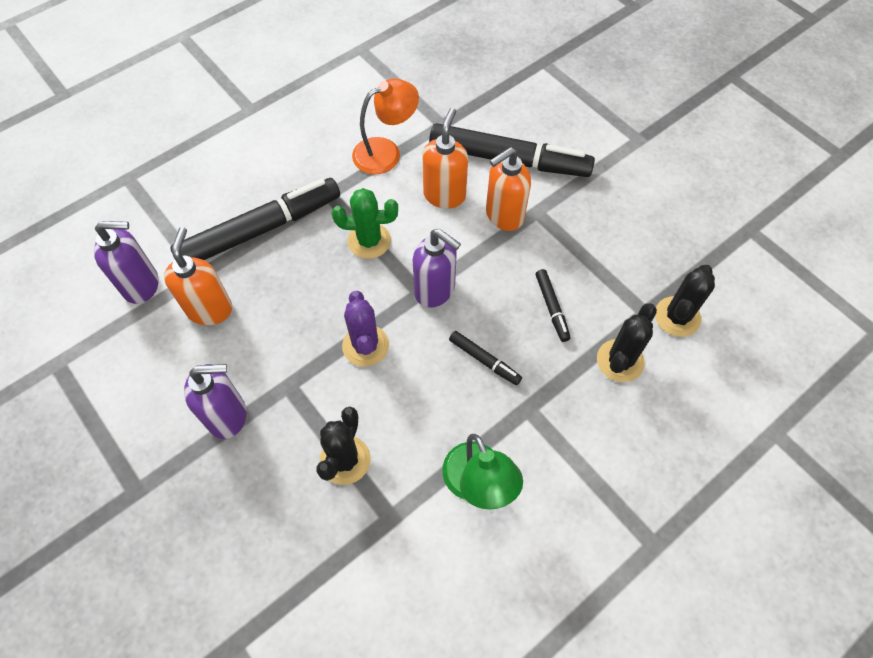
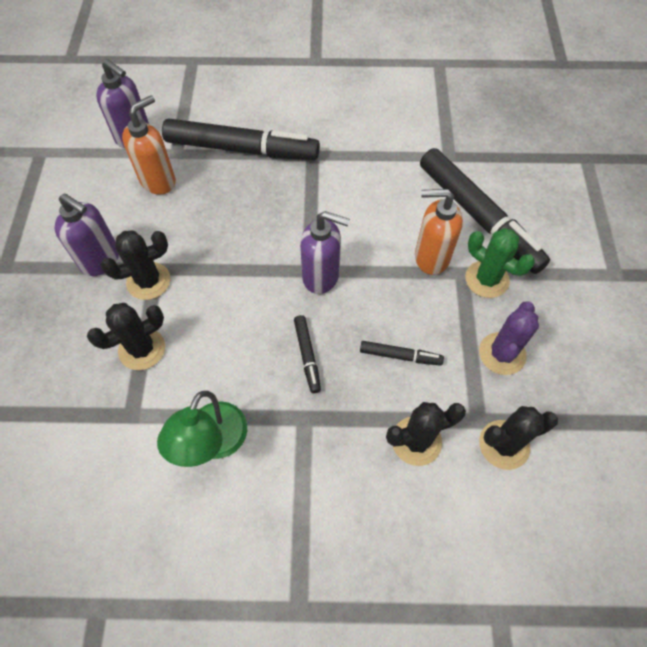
camera: 40 degrees right, 0 degrees up
green cactus [332,188,398,259] -> green cactus moved to [465,228,535,298]
purple cactus [342,291,389,367] -> purple cactus moved to [479,301,539,375]
orange lamp [352,79,419,174] -> none
purple soap dispenser [412,229,461,308] -> purple soap dispenser turned 60 degrees counterclockwise [300,211,350,294]
orange soap dispenser [422,108,468,208] -> none
black marker [536,269,571,342] -> black marker turned 105 degrees counterclockwise [360,341,444,366]
none -> black cactus [101,231,171,300]

